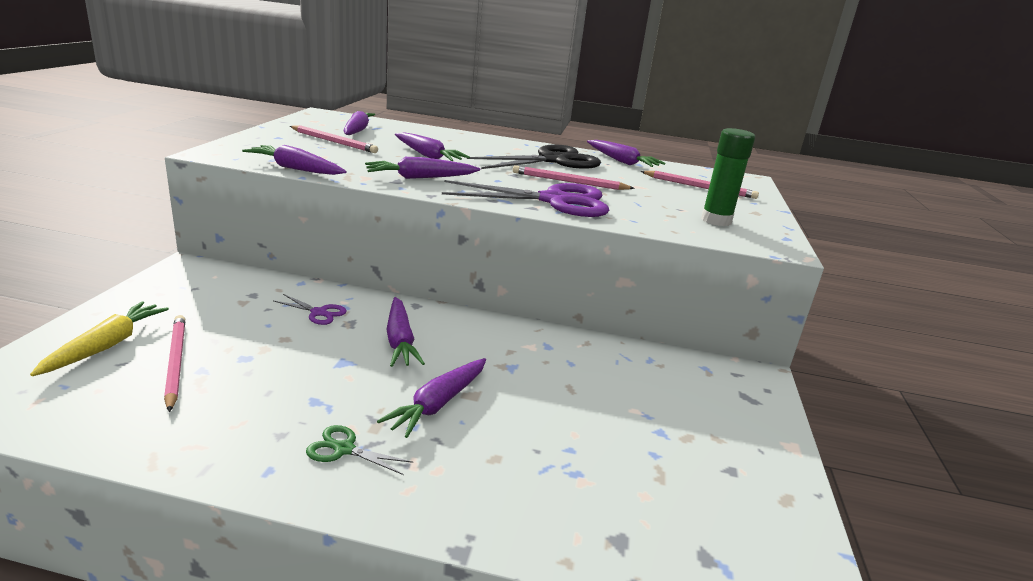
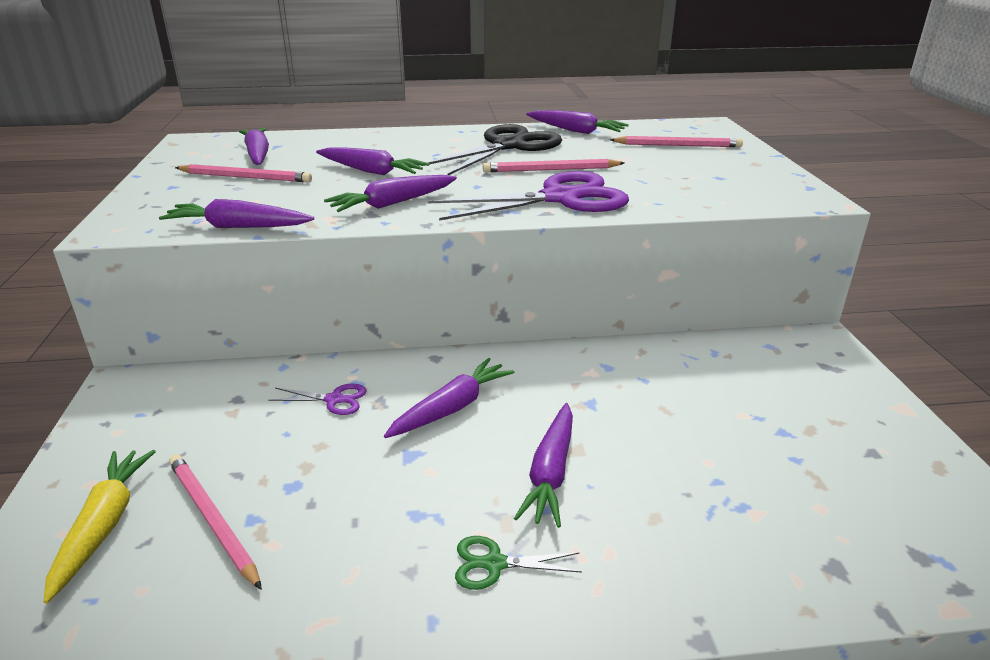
camera: 15 degrees left, 5 degrees up
purple carrot [386,297,425,367] -> purple carrot turned 105 degrees counterclockwise [384,358,515,438]
green glue stick [701,128,755,226] -> none

